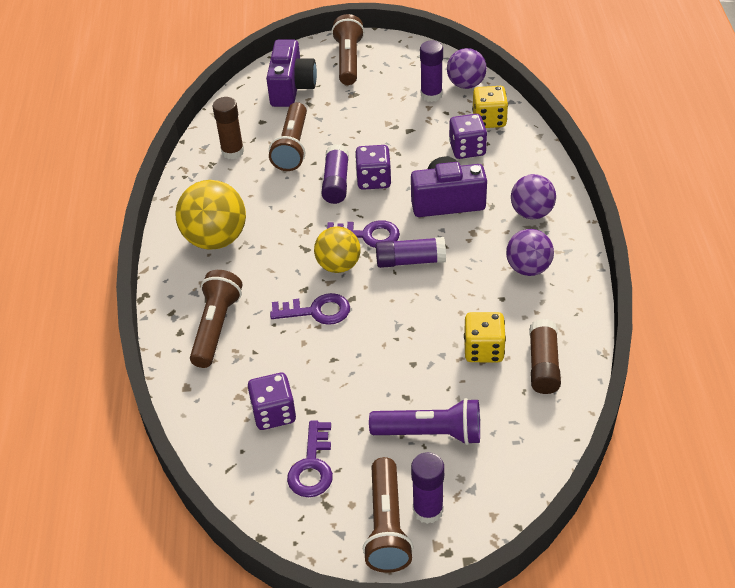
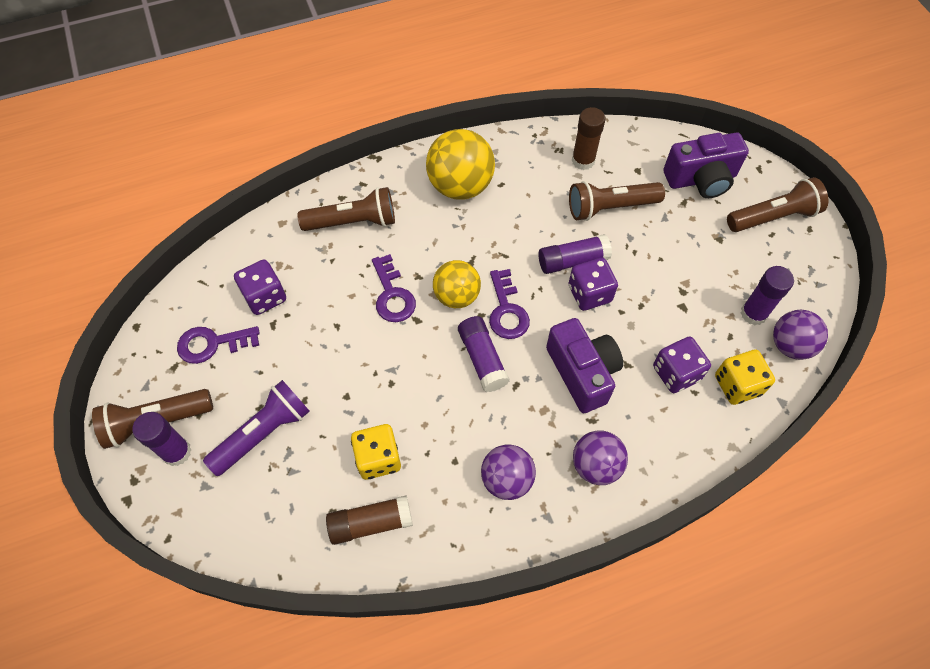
camera: 70 degrees right, 15 degrees up
purple flashlight [369,398,480,445] -> purple flashlight turned 120 degrees counterclockwise [203,380,310,476]

